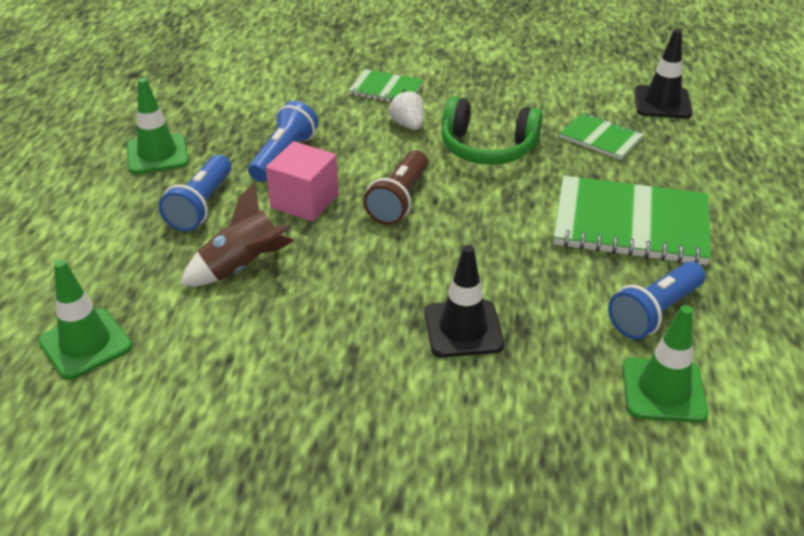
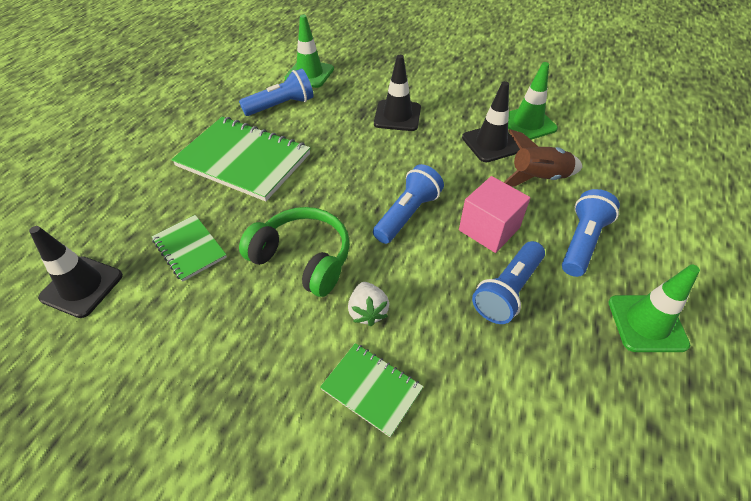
camera: 165 degrees left, 10 degrees up
green traffic cone [38,260,132,380] -> green traffic cone moved to [508,62,558,140]
brown flashlight [363,150,428,225] -> blue flashlight [373,164,444,244]
none -> black traffic cone [462,81,520,163]

